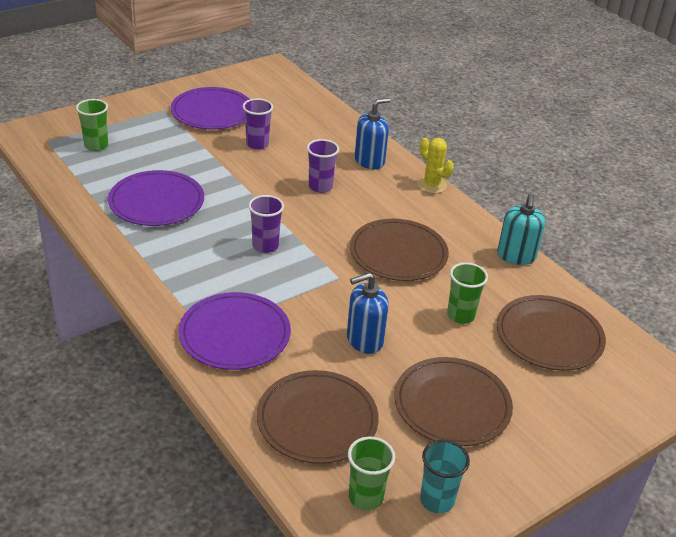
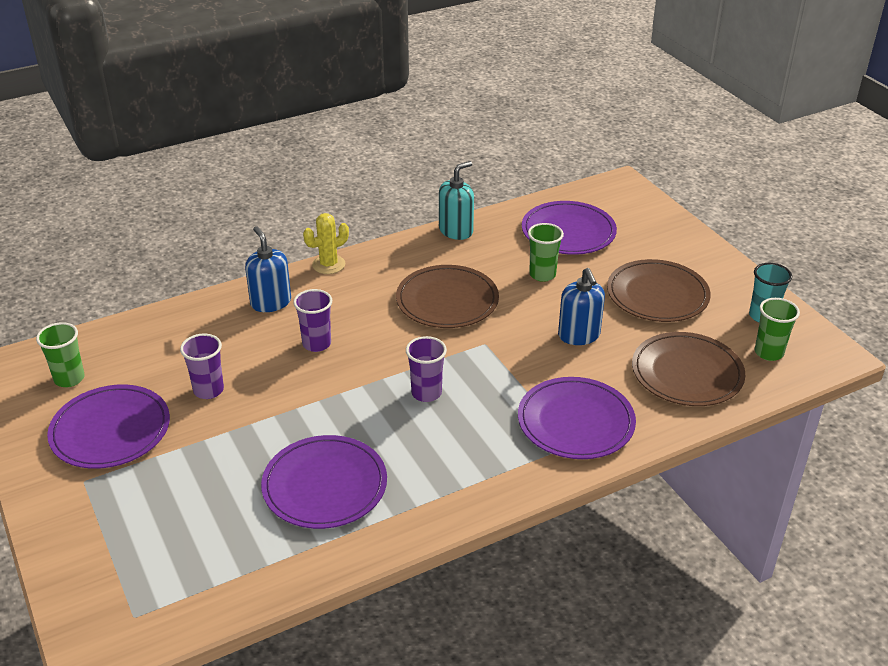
camera: 80 degrees left, 0 degrees up
green cup [76,99,108,151] -> green cup moved to [36,322,85,387]
turquoise soap dispenser [497,193,546,265] -> turquoise soap dispenser turned 60 degrees counterclockwise [439,161,474,240]
brown plate [497,295,606,371] -> purple plate [522,201,617,255]

